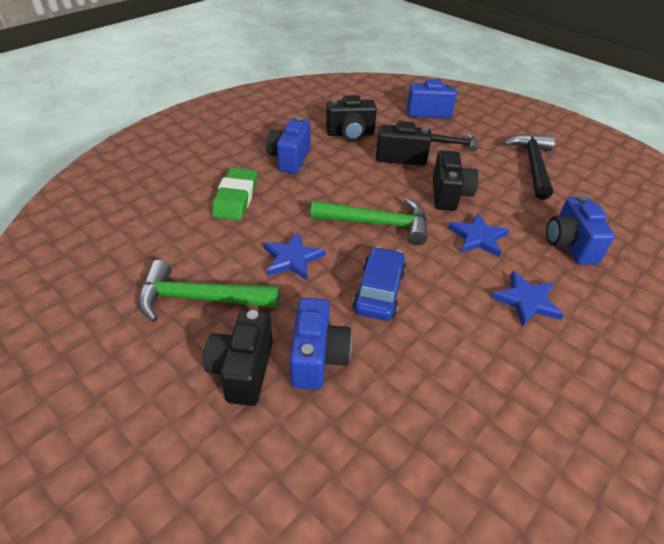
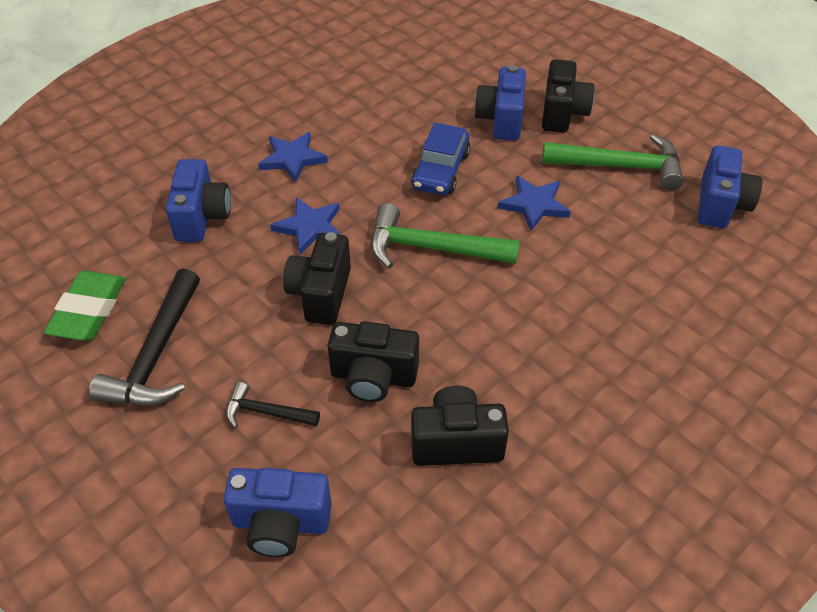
camera: 175 degrees left, 5 degrees up
green eraser [212,168,257,220] -> green eraser moved to [44,271,126,340]
blue camera [266,117,310,174] -> blue camera moved to [698,145,763,228]

